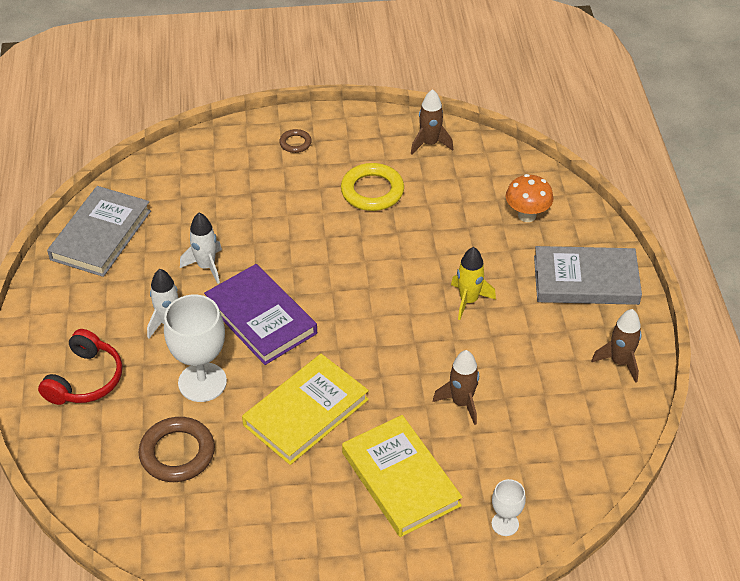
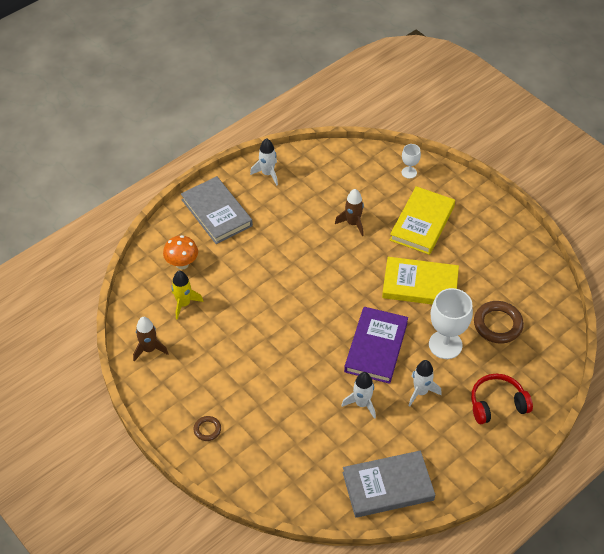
camera: 125 degrees left, 5 degrees up
yellow ring [341,163,404,211] -> none
yellow rocket [451,247,496,320] -> yellow rocket moved to [171,271,203,320]
brown rocket [591,309,641,383] -> white rocket [250,138,278,185]

